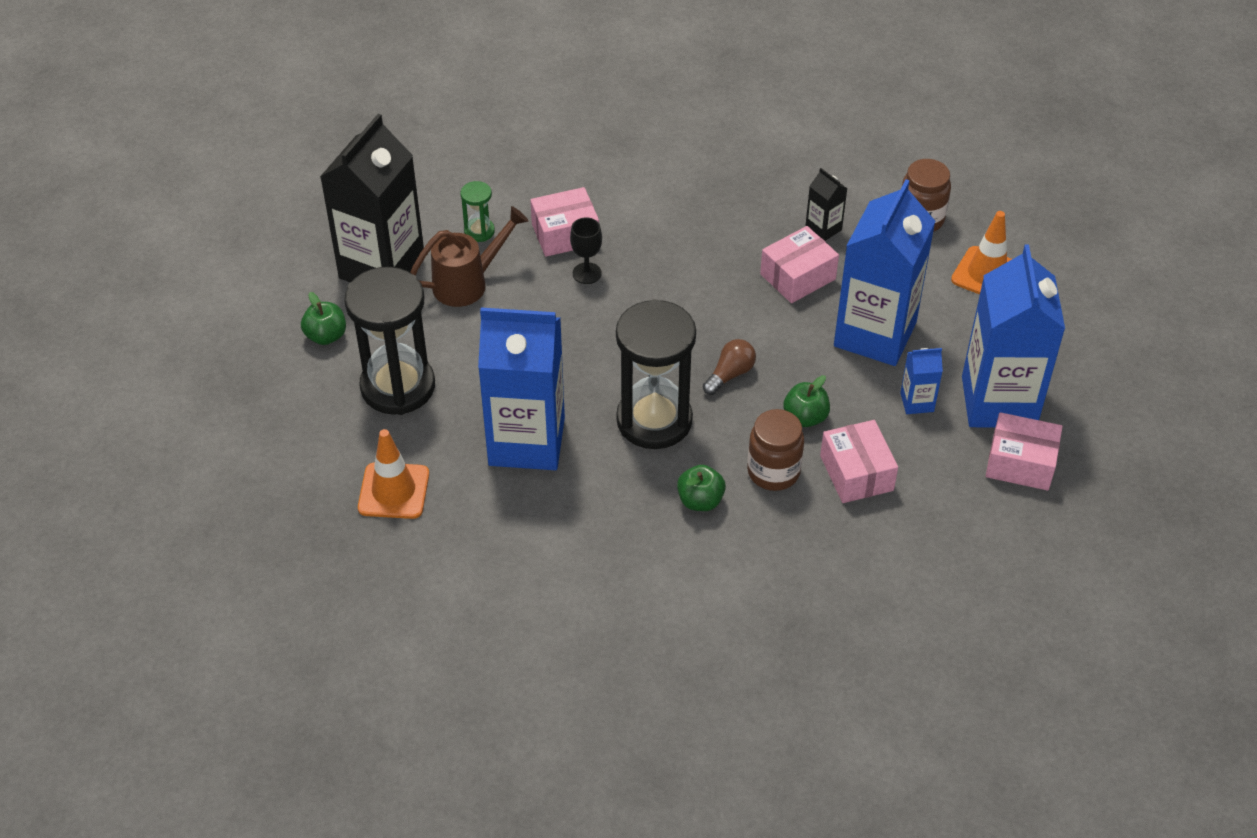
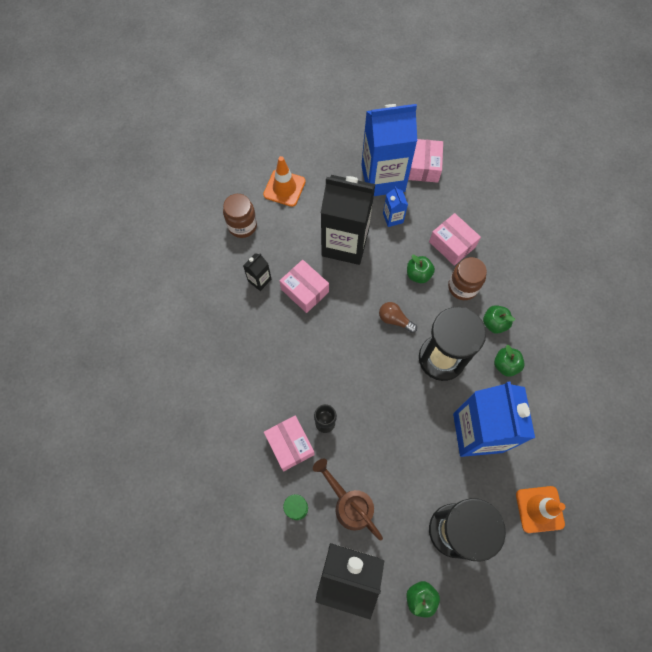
camera: 100 degrees left, 20 degrees up
pink box [820,420,898,503] -> pink box turned 75 degrees clockwise [429,213,481,266]
blue carton [834,179,935,366] -> black carton [321,175,375,265]
none -> green apple [494,345,525,377]

